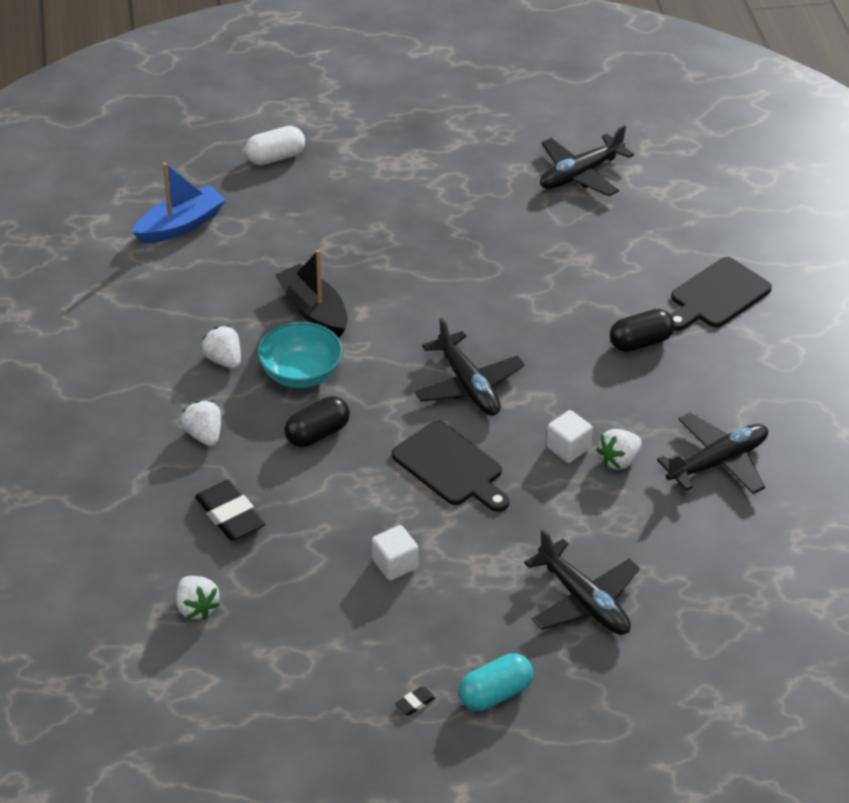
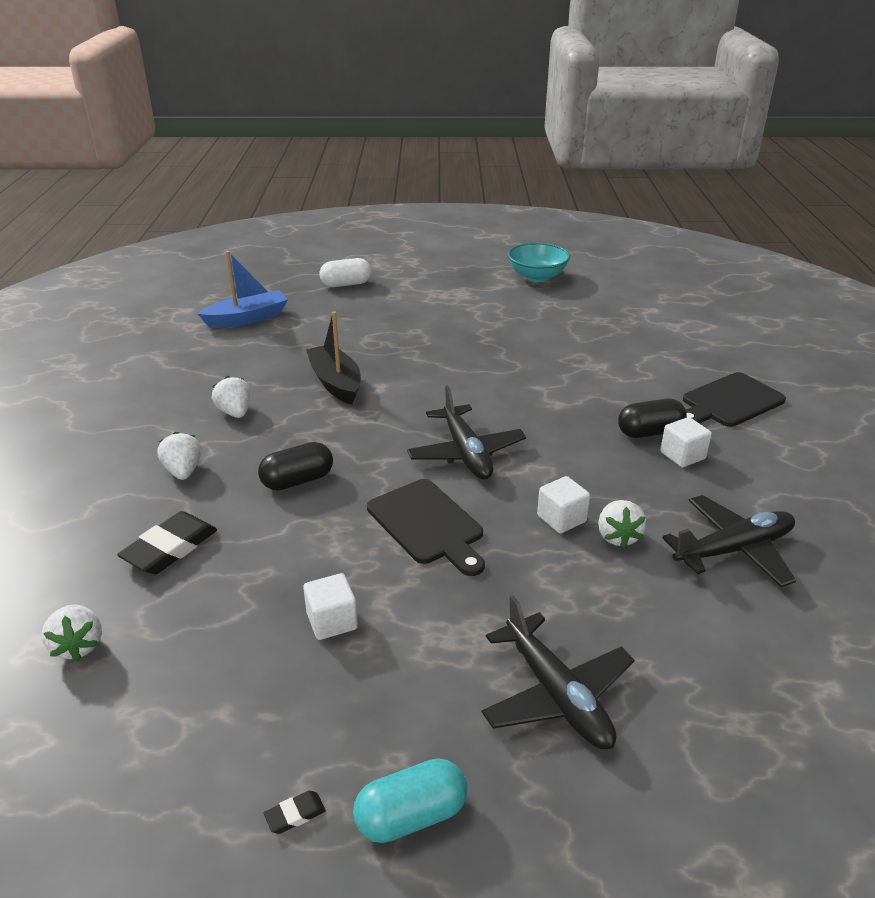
camera: 10 degrees right, 10 degrees down
black eraser [195,480,265,541] -> black eraser turned 60 degrees clockwise [117,511,217,574]
turquoise bowl [257,322,343,388] -> turquoise bowl moved to [508,242,570,282]
black plane [540,125,634,196] -> none
white strawberry [597,429,642,470] -> white strawberry turned 60 degrees counterclockwise [598,500,647,548]
none -> white cube [660,417,712,467]

